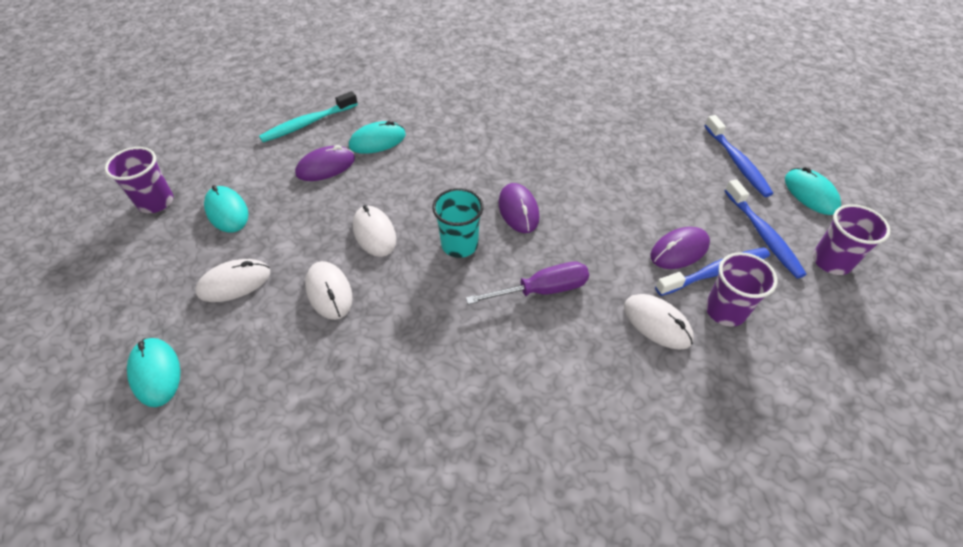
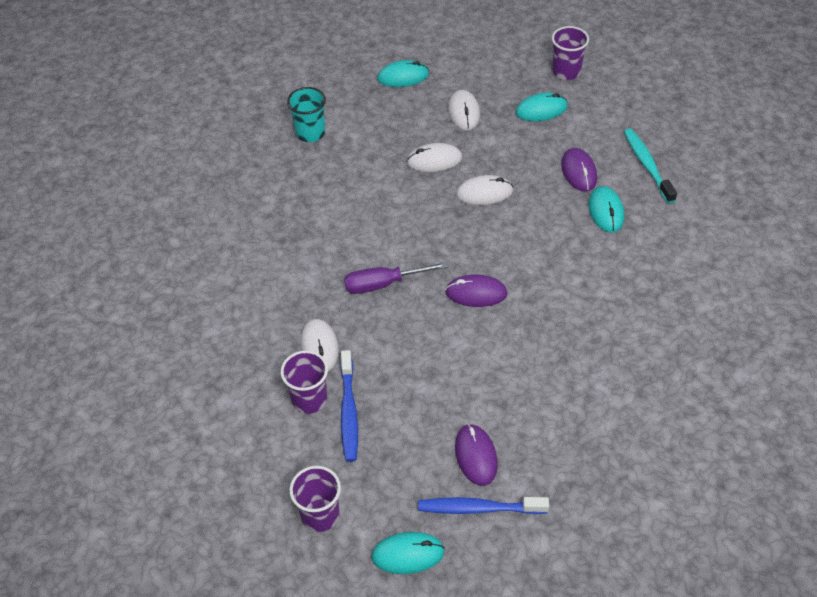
camera: 110 degrees right, 0 degrees up
turquoise cup [432,188,484,258] -> turquoise cup moved to [287,87,326,142]
purple screwdriver [466,262,589,304] -> purple screwdriver turned 75 degrees clockwise [344,262,448,294]
white mouse [624,294,694,350] -> white mouse turned 75 degrees counterclockwise [301,319,339,371]
purple mouse [650,227,710,269] -> purple mouse moved to [455,424,498,486]
blue toothbrush [724,179,807,278] -> none

